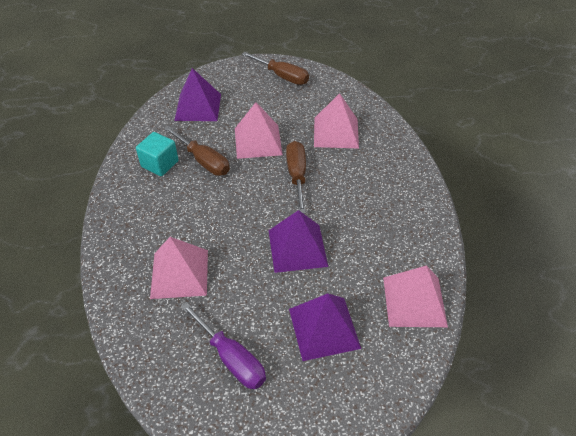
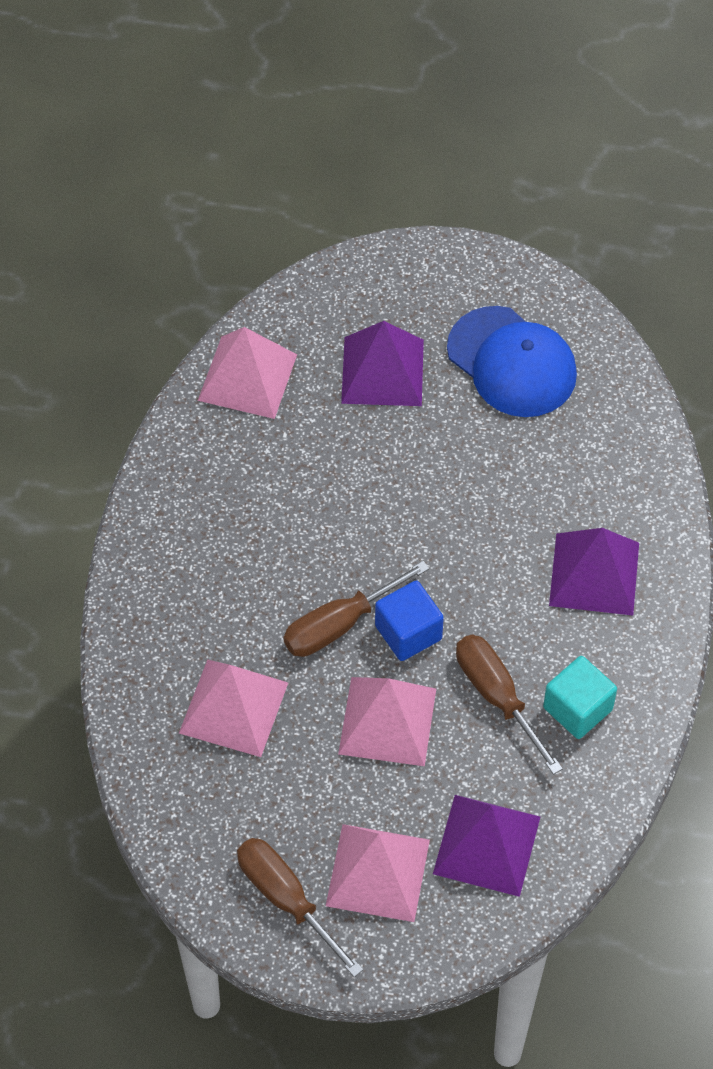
camera: 165 degrees left, 10 degrees up
pink pyramid [150,237,208,299] -> pink pyramid moved to [326,824,430,922]
purple screwdriver [181,302,266,389] -> blue cap [447,306,577,417]
purple pyramid [269,210,328,273] -> purple pyramid moved to [549,528,639,616]
brown screwdriver [286,141,306,214] -> brown screwdriver turned 45 degrees clockwise [283,561,429,657]
none -> blue cube [375,581,444,661]

